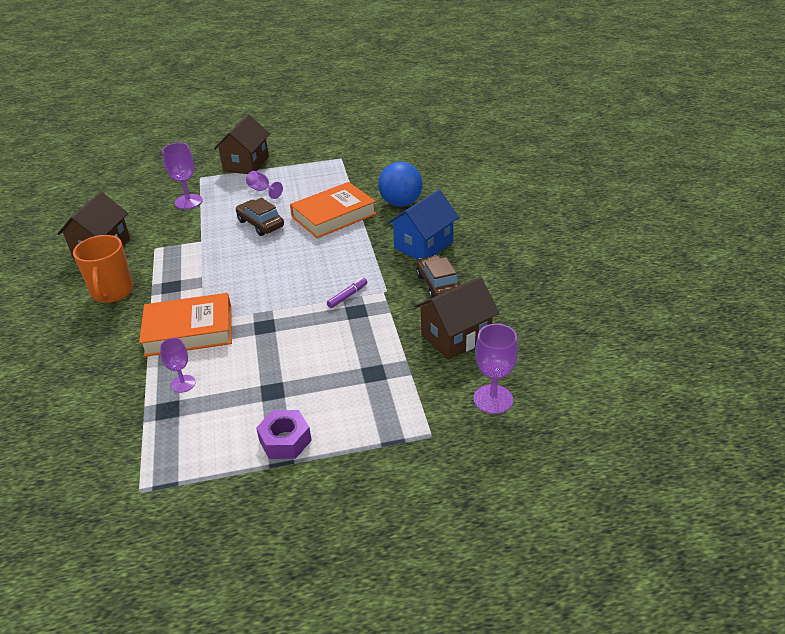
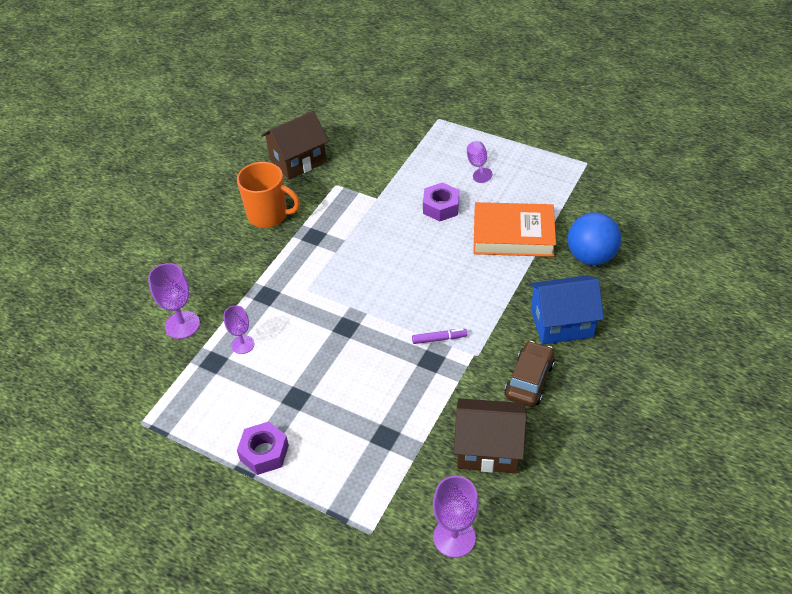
camera: 40 degrees right, 10 degrees up
orange mug [73,235,133,303] -> orange mug turned 105 degrees counterclockwise [237,162,300,228]
orange book [139,293,232,357] -> none
purple goblet [162,143,203,209] -> purple goblet moved to [148,263,200,339]
brown house [214,114,270,174] -> none
brown car [236,198,284,236] -> purple nut [423,182,459,222]

